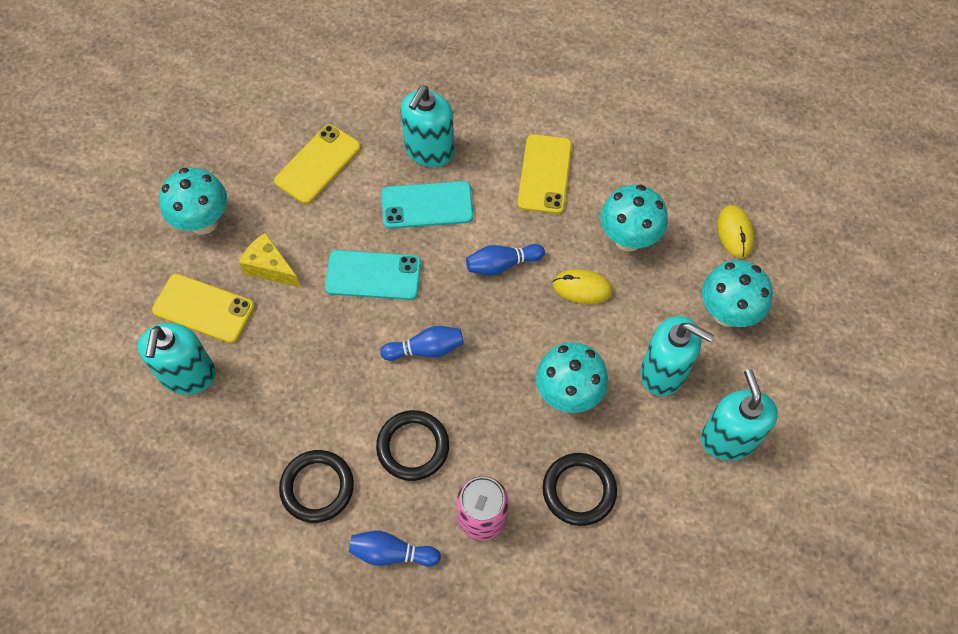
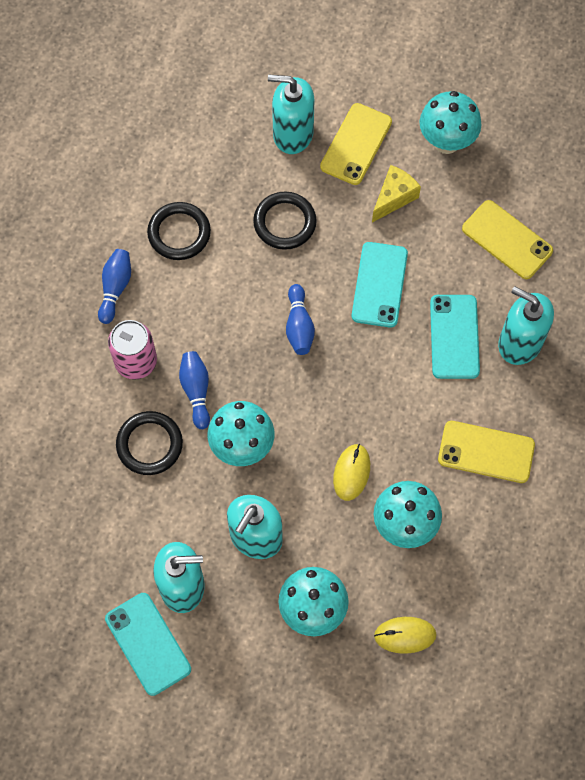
camera: 95 degrees right, 5 degrees up
black ring [376,410,449,481] -> black ring moved to [253,192,317,250]
blue bowling pin [466,244,545,275] -> blue bowling pin moved to [179,351,210,429]
none -> turquoise phone [105,593,191,696]

